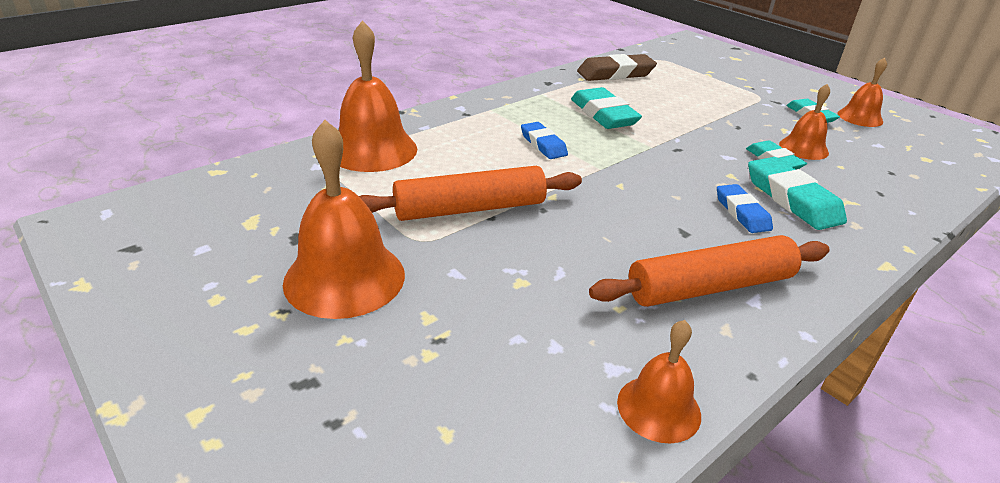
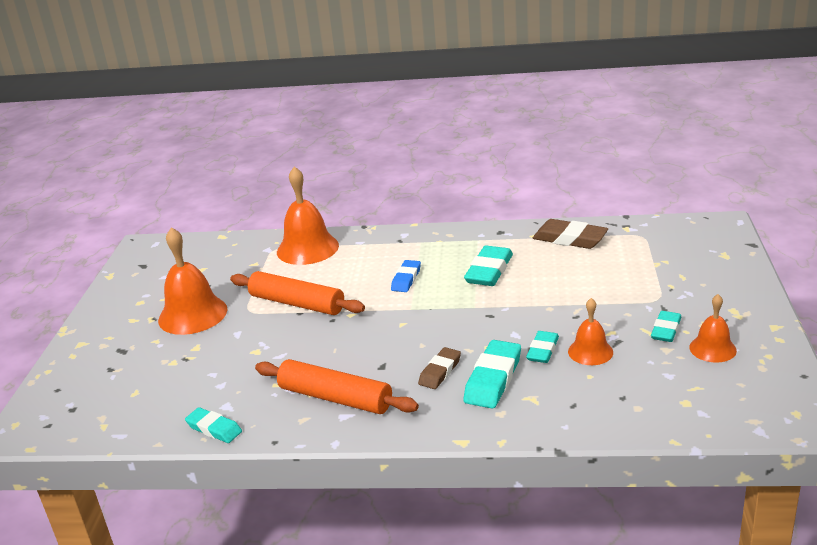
camera: 50 degrees right, 5 degrees down
orange bell [617,320,701,443] -> turquoise eraser [185,407,242,443]
blue eraser [717,184,773,233] -> brown eraser [418,347,461,389]

